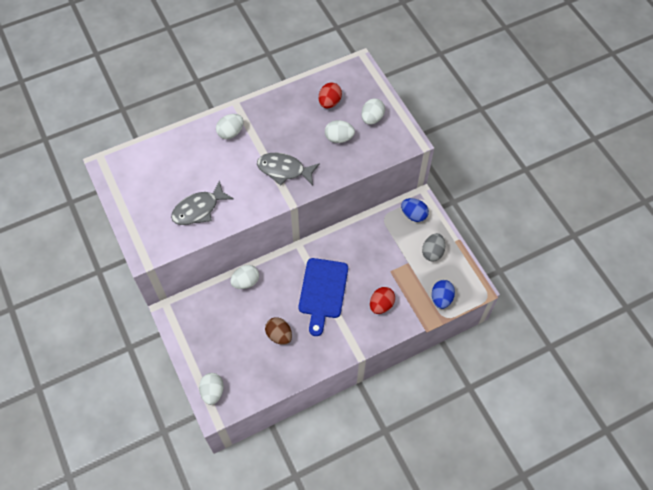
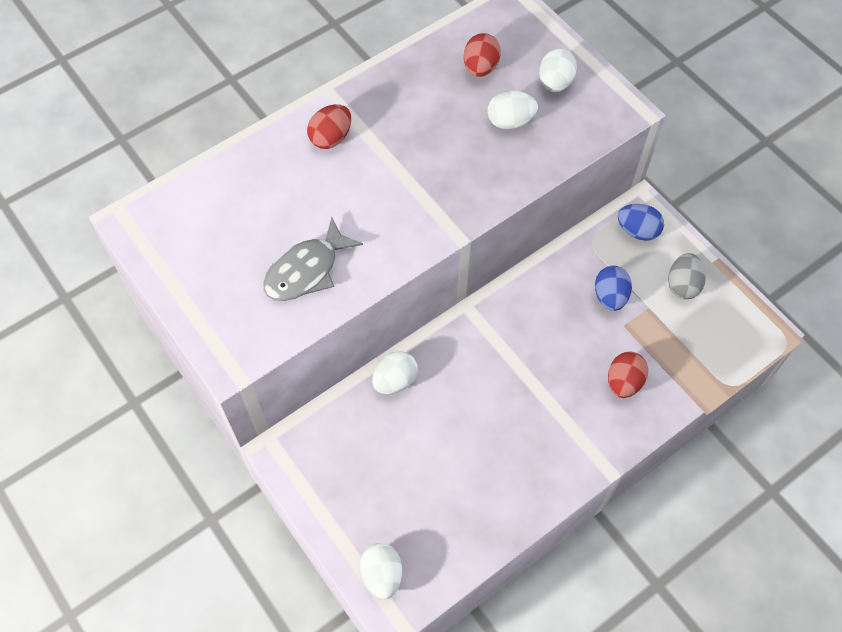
camera: 10 degrees left, 0 degrees up
white egg [216,114,244,139] -> red egg [307,104,351,149]
grey fish [257,153,320,186] -> none
brown egg [265,317,292,345] -> none
blue cutting board [299,258,348,336] -> none
blue egg [432,280,455,309] -> blue egg moved to [595,266,632,311]

